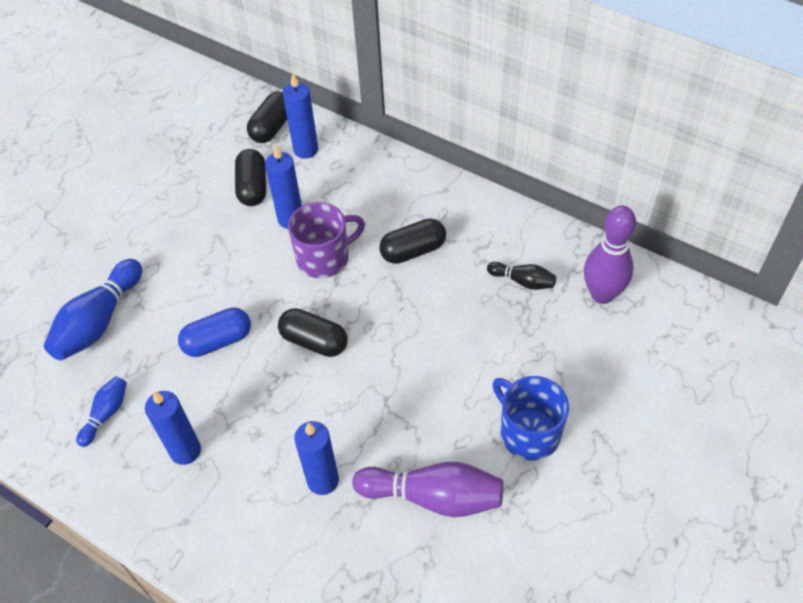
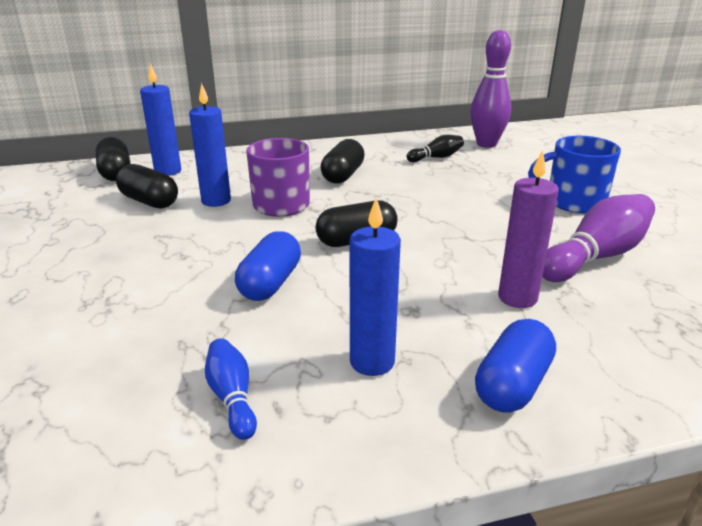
camera: 50 degrees left, 25 degrees down
blue bowling pin [44,259,142,361] -> none
blue candle [294,421,339,495] -> purple candle [498,150,559,308]
none -> blue capsule [475,319,556,413]

